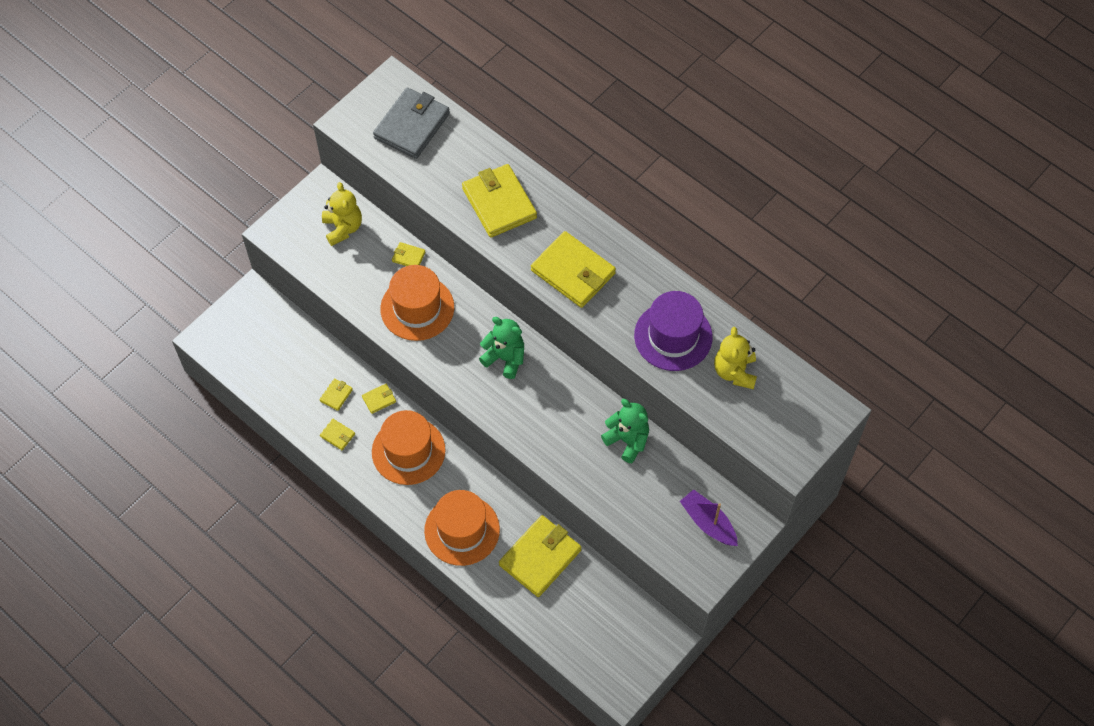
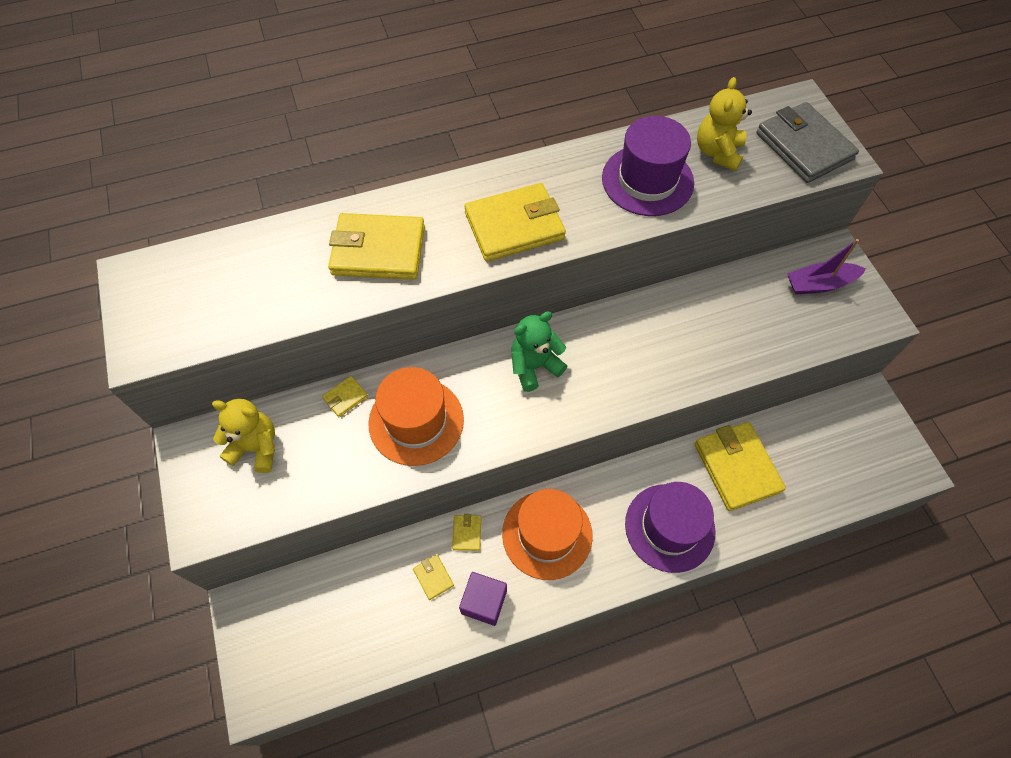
camera: 60 degrees left, 0 degrees up
yellow wallet [320,419,355,450] -> purple cube [459,572,507,626]
grey wallet [373,88,450,159] -> grey wallet moved to [756,102,859,183]
orange hat [424,490,500,566] -> purple hat [625,482,716,573]
green teddy bear [601,399,649,463] -> none
yellow teddy bear [714,327,757,389] -> yellow teddy bear turned 75 degrees clockwise [697,77,752,171]

